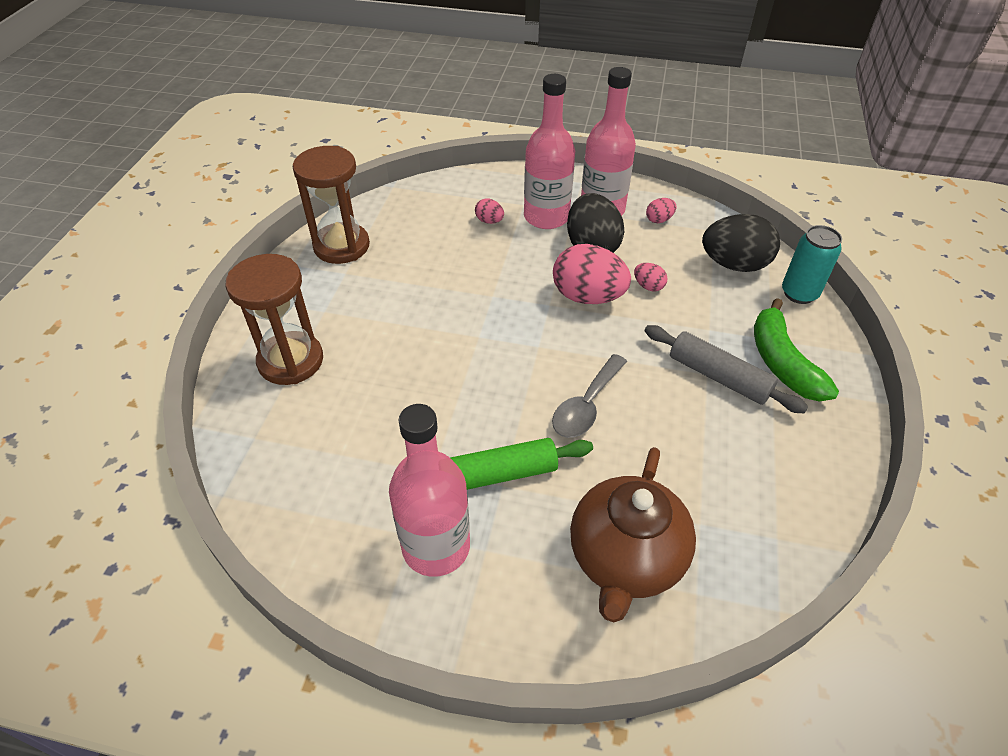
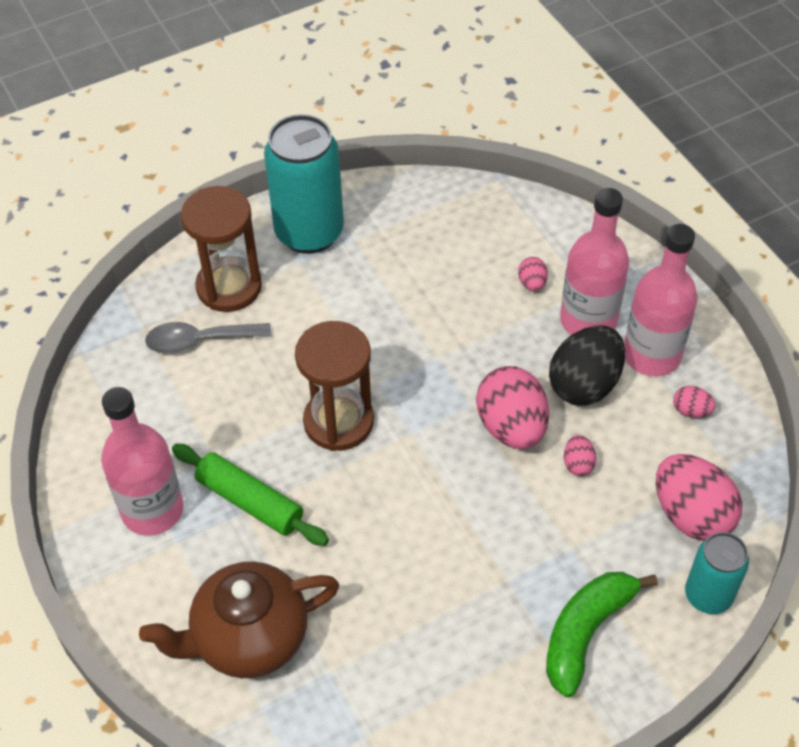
camera: 50 degrees right, 5 degrees up
brown hourglass [293,146,370,264] -> brown hourglass moved to [295,321,374,451]
grey spoon [552,354,627,438] -> grey spoon moved to [145,322,271,353]
grey rolling pin [645,325,808,413] -> none
black egg [702,214,780,272] -> pink egg [656,454,742,541]
none -> turquoise can [264,114,344,254]

